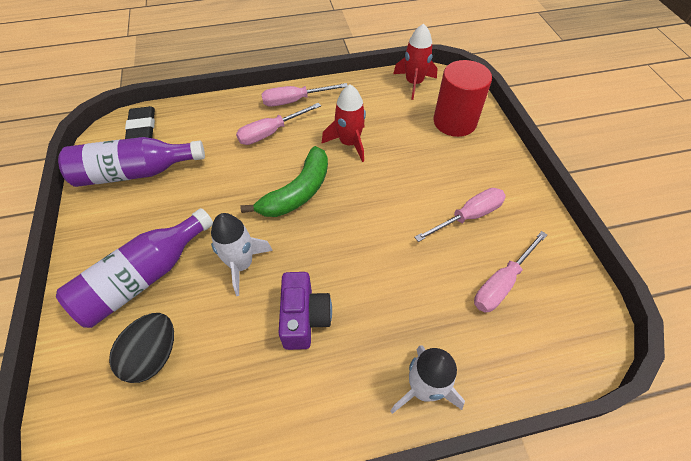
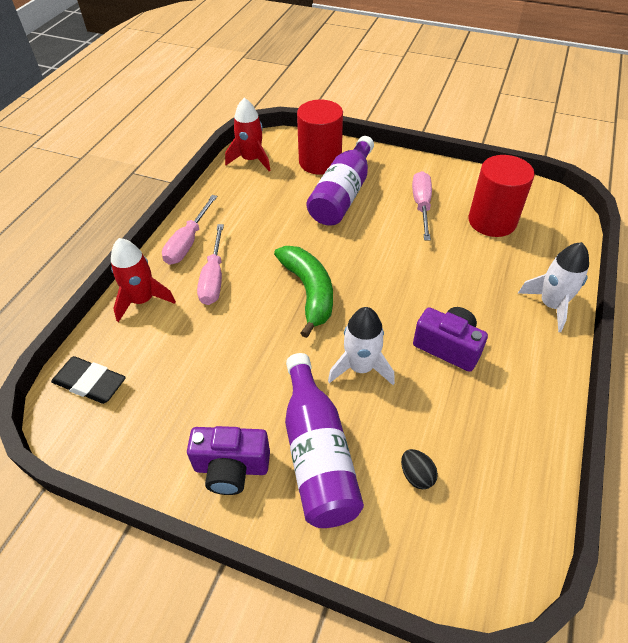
camera: 55 degrees left, 5 degrees down
purple bottle [58,137,205,187] -> purple bottle moved to [307,136,374,226]
black egg [109,313,174,383] -> black egg [401,449,438,489], size x0.56
red rocket [322,84,366,162] -> red rocket moved to [111,238,176,322]
pink screwdriver [474,231,547,312] -> red cylinder [468,155,535,237]
none -> purple camera [187,426,270,495]

